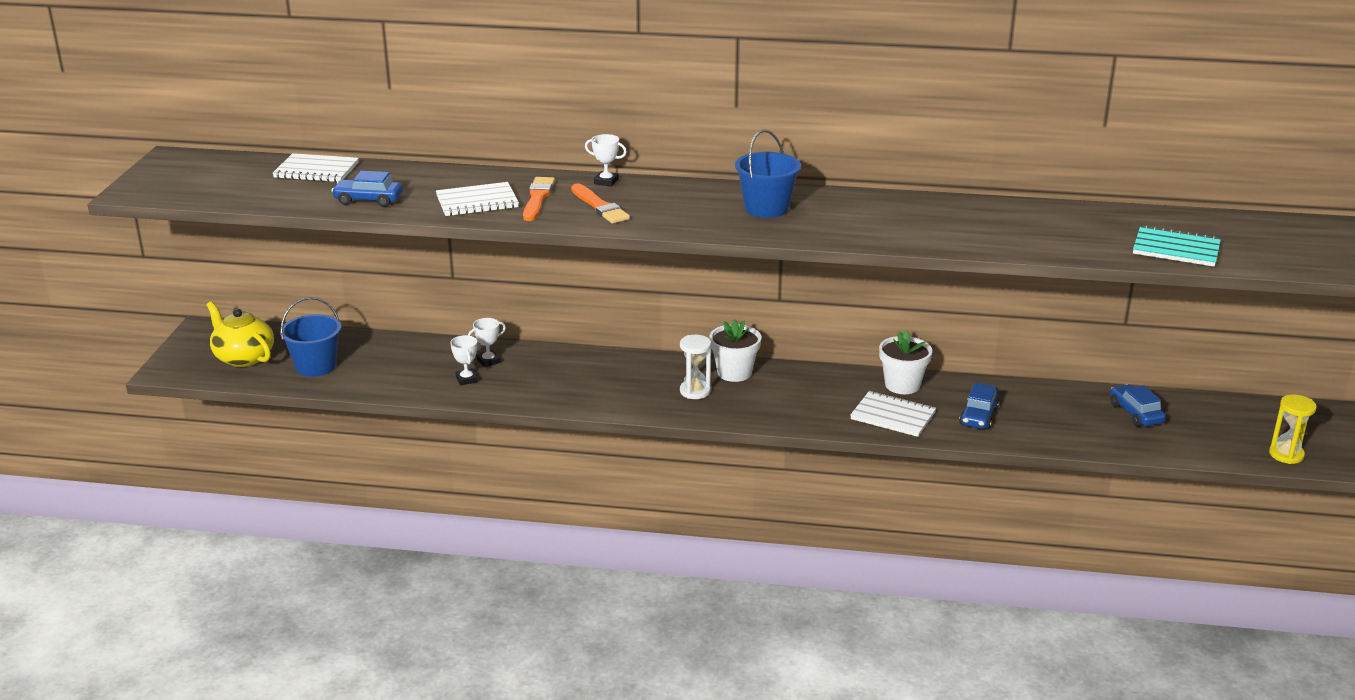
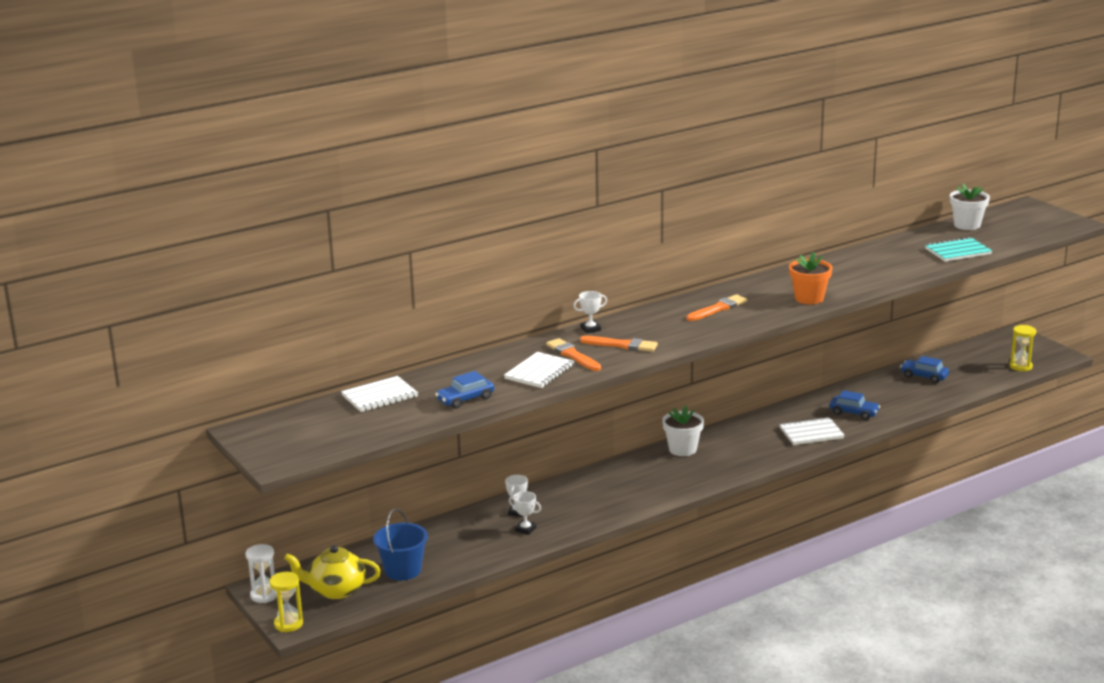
camera: 40 degrees left, 5 degrees down
white hourglass [680,335,711,399] -> white hourglass moved to [245,544,277,603]
blue bucket [735,129,801,218] -> orange brush [687,294,747,321]
white flower pot [879,330,932,394] -> white flower pot moved to [950,183,990,230]
blue car [959,383,999,430] -> blue car turned 45 degrees counterclockwise [829,390,880,420]
none -> yellow hourglass [269,572,303,632]
none -> orange flower pot [789,252,833,304]

